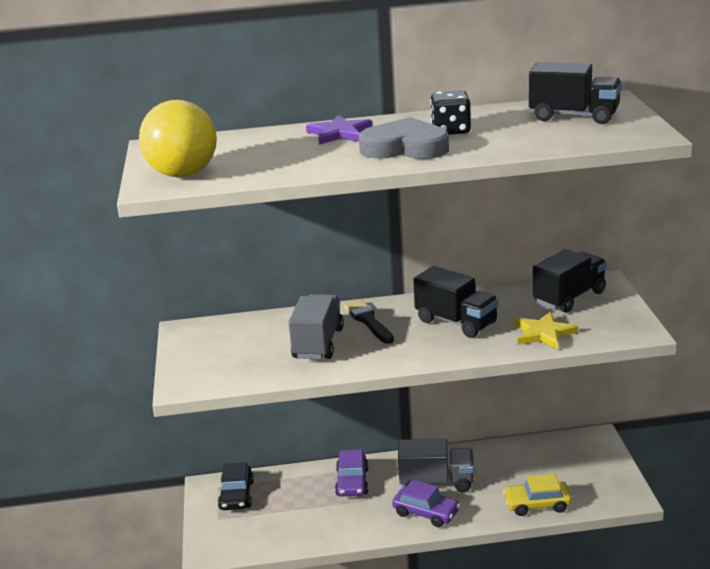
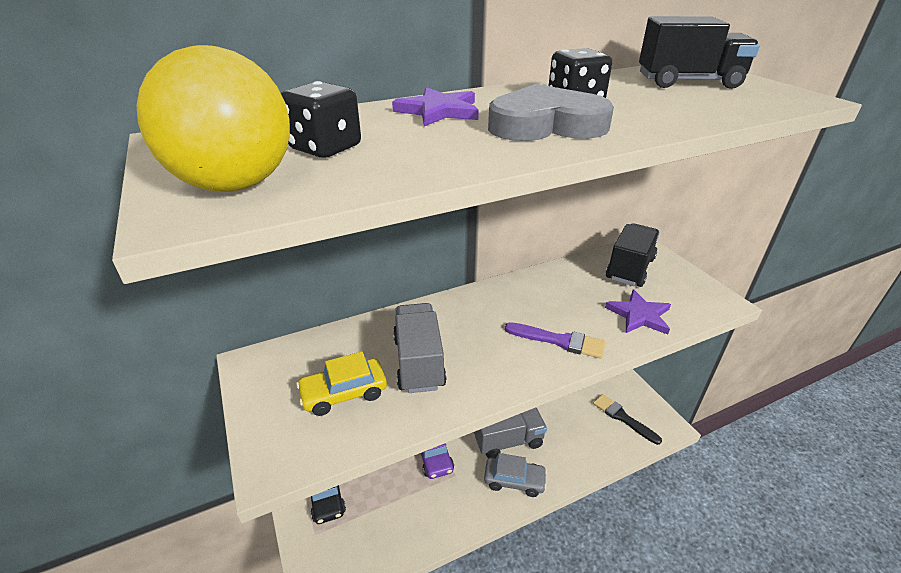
camera: 20 degrees left, 10 degrees up
black brush [344,299,394,344] -> black brush moved to [593,394,662,445]
purple car [392,480,460,527] -> grey car [484,453,547,497]
black truck [413,266,499,338] -> none
yellow car [503,474,572,516] -> yellow car moved to [296,352,387,416]
yellow star [515,312,578,350] -> purple star [605,289,671,334]
none -> black dice [281,81,361,158]
none -> purple brush [505,322,606,358]

